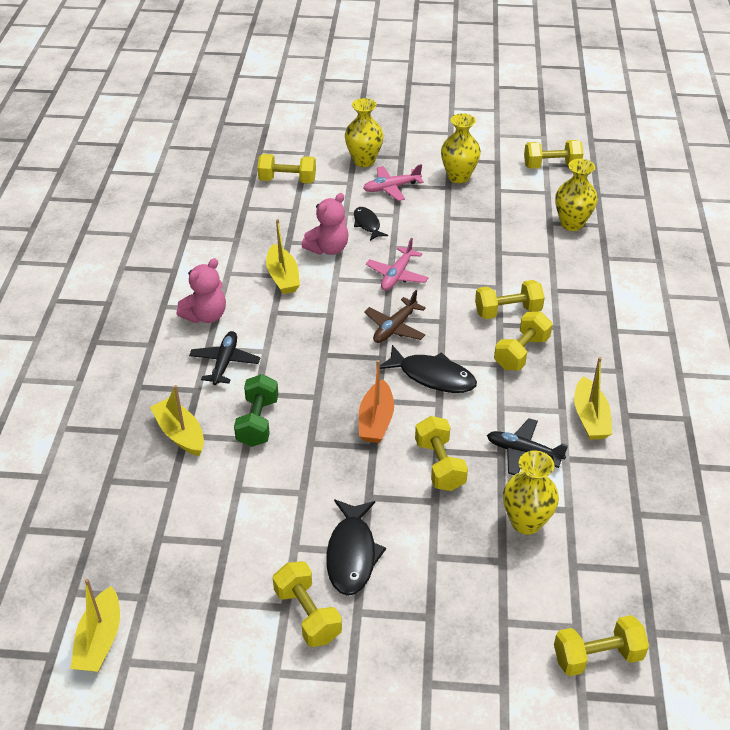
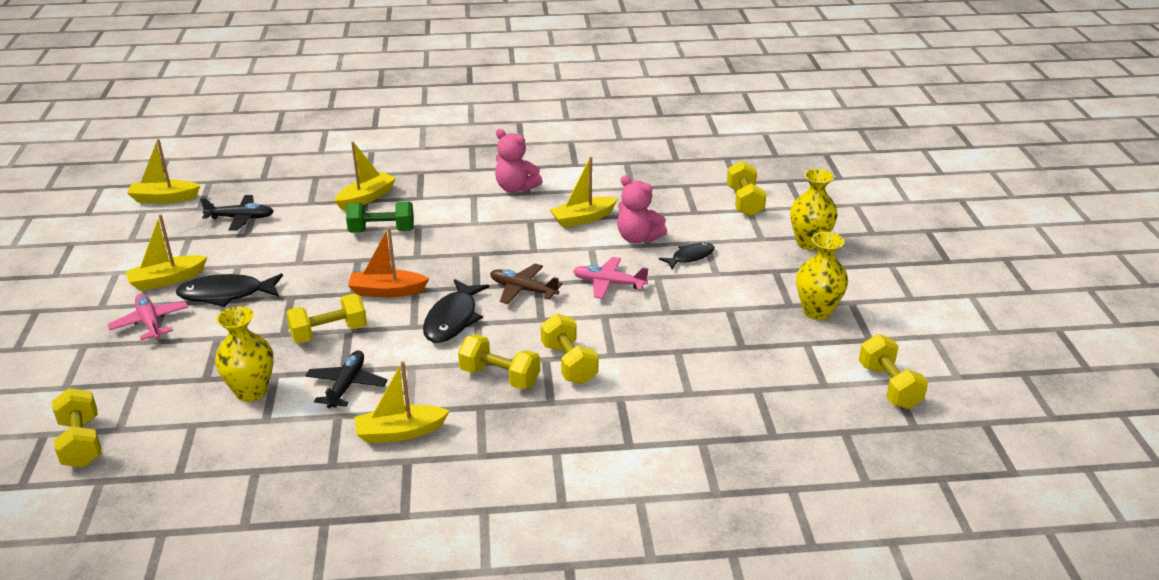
camera: 80 degrees right, 10 degrees down
black plane [189,331,260,385] -> black plane moved to [200,195,274,231]
yellow dumbbell [273,561,342,647] -> yellow boat [125,214,207,291]
pink plane [363,164,424,201] -> pink plane moved to [107,294,188,340]
yellow vase [555,159,598,231] -> none

